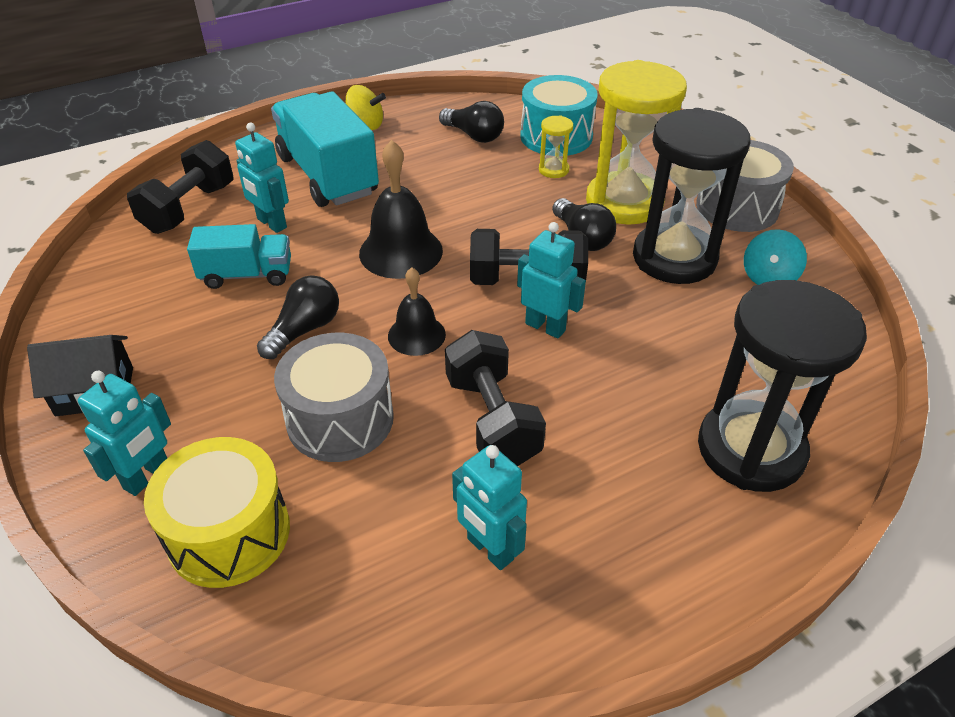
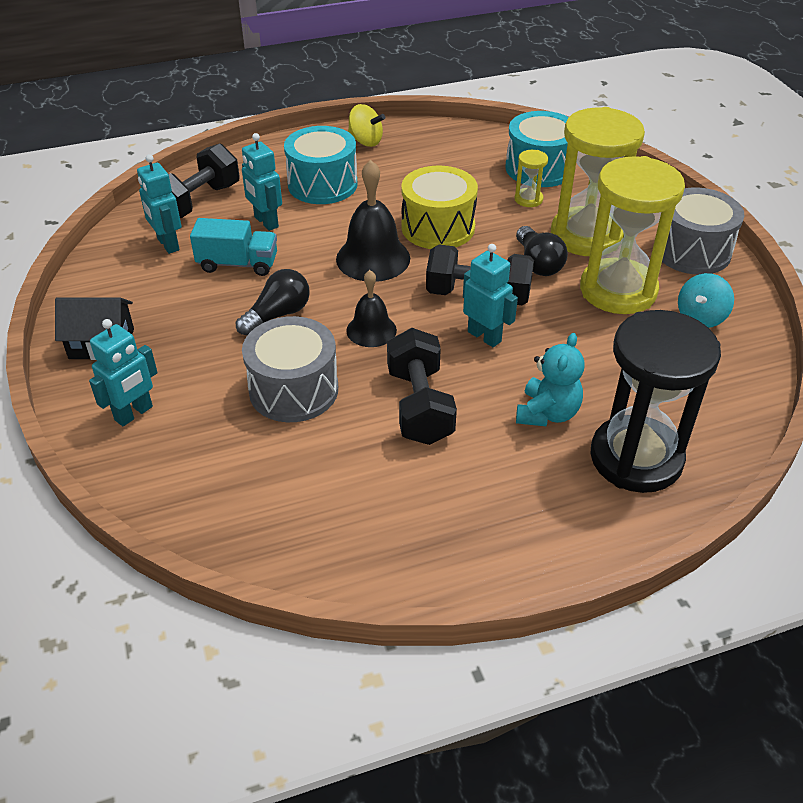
camera: 10 degrees right, 0 degrees up
yellow drum [144,437,290,588] -> yellow drum moved to [402,166,478,249]
turquoise truck [271,91,379,207] -> turquoise drum [284,126,357,204]
black light bulb [439,101,504,143] -> none
turquoise robot [452,445,527,570] -> turquoise robot moved to [137,154,181,254]
black hourglass [633,108,750,284] -> yellow hourglass [580,156,685,314]
none -> turquoise teddy bear [516,333,585,426]

